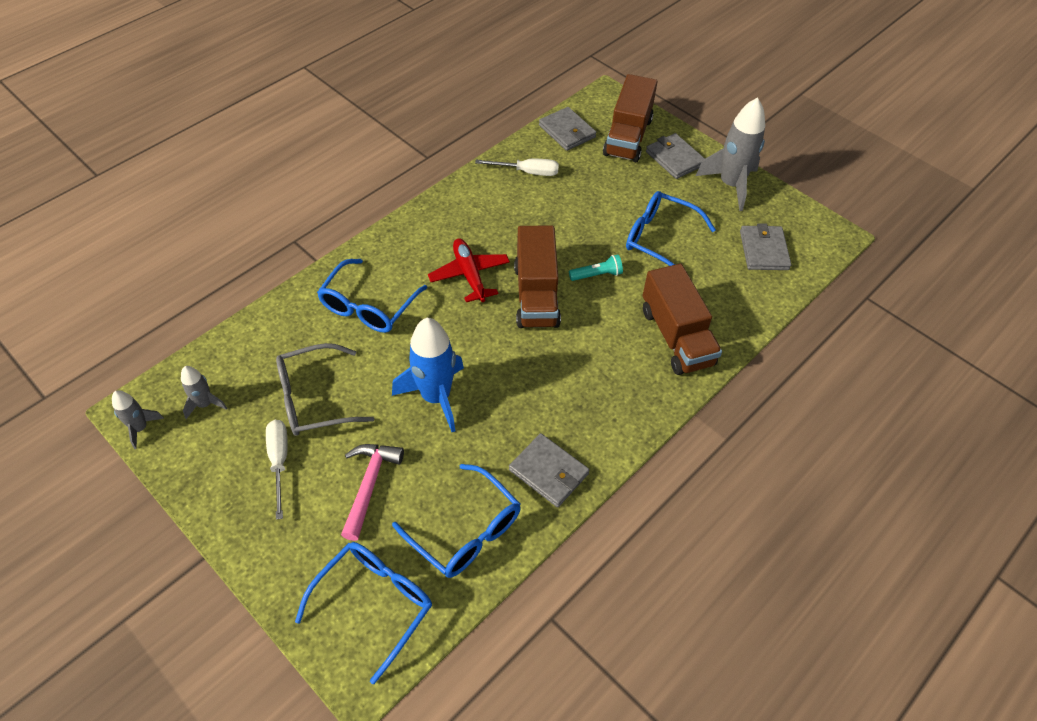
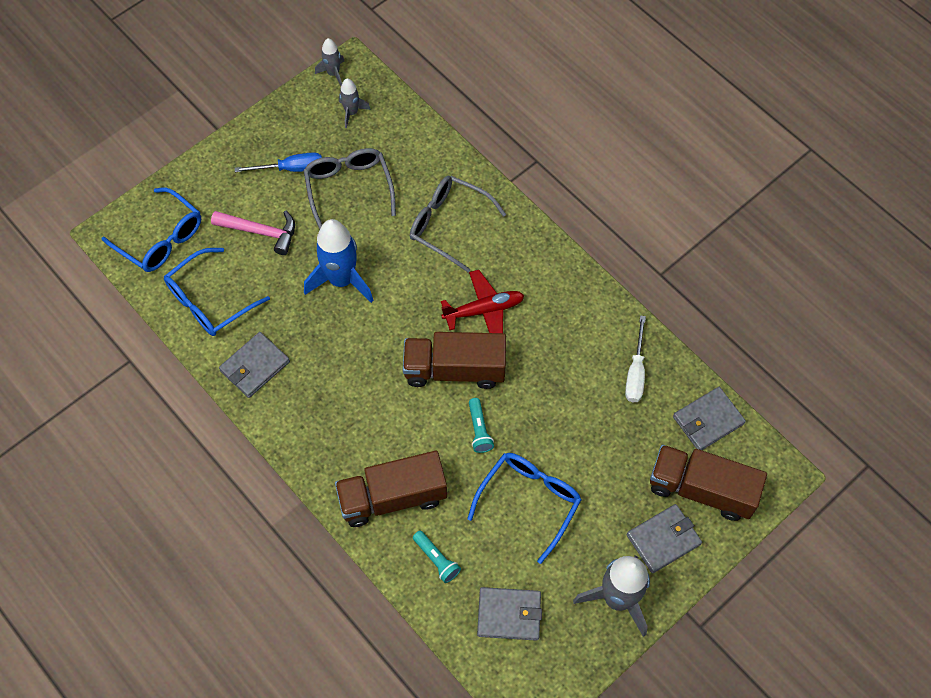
camera: 95 degrees right, 10 degrees up
white screwdriver [266,420,288,520] -> blue screwdriver [235,152,322,172]
blue glasses [317,259,427,333] -> grey glasses [410,176,506,272]
none -> turquoise flashlight [413,531,461,583]

